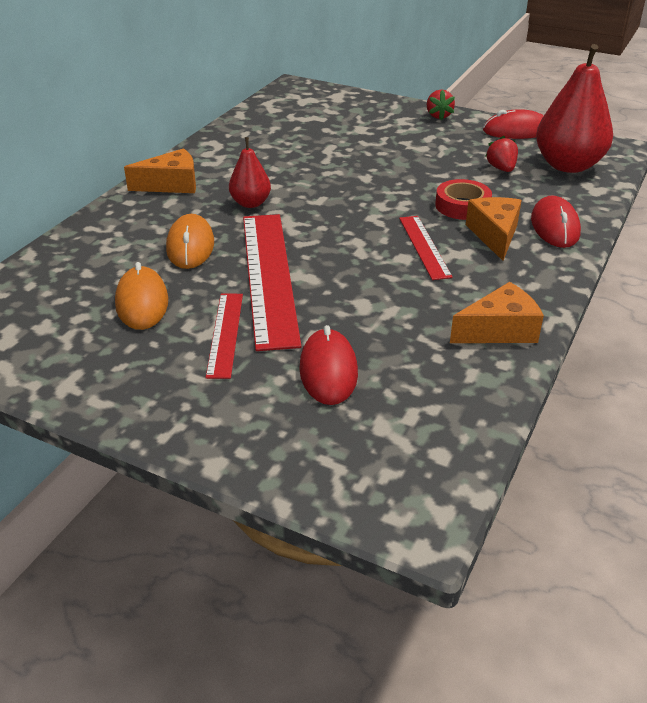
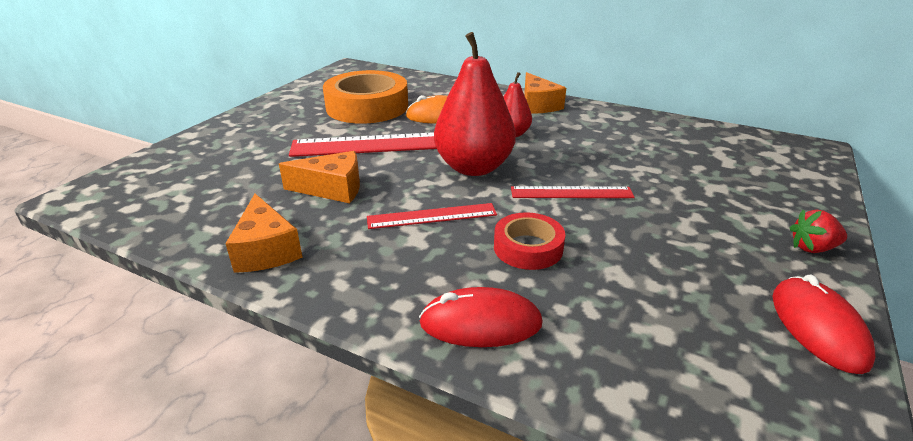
camera: 90 degrees right, 5 degrees down
orange mouse [115,262,168,330] -> orange tape [323,70,408,124]
red ruler [206,294,243,379] -> red ruler moved to [511,186,635,198]
red mouse [299,325,358,405] -> none
orange cheese [466,197,522,261] -> orange cheese moved to [279,151,360,203]
red strawberry [485,136,518,172] -> none
red pear [536,44,613,173] -> red pear moved to [434,32,516,176]

